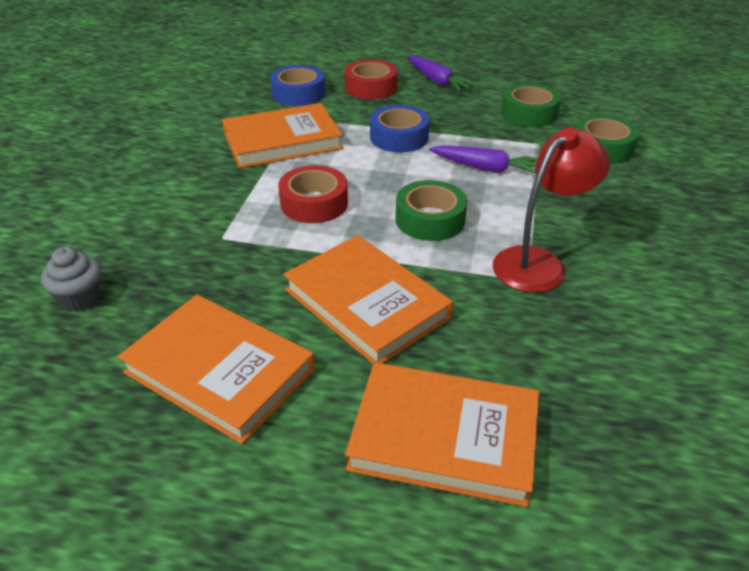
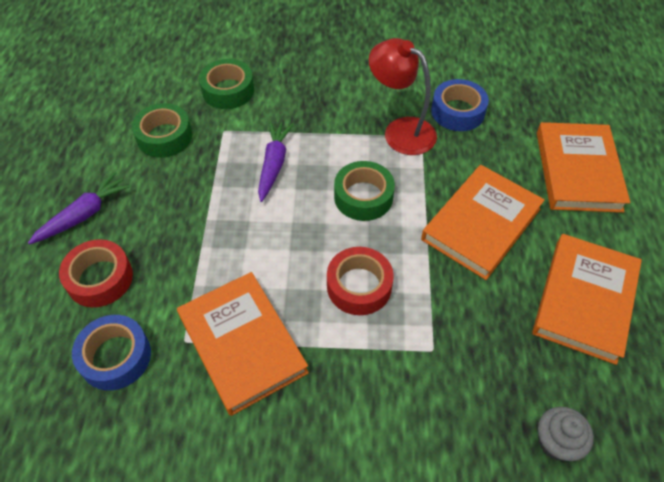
camera: 100 degrees left, 15 degrees up
blue tape [370,105,430,152] -> blue tape moved to [431,79,489,131]

